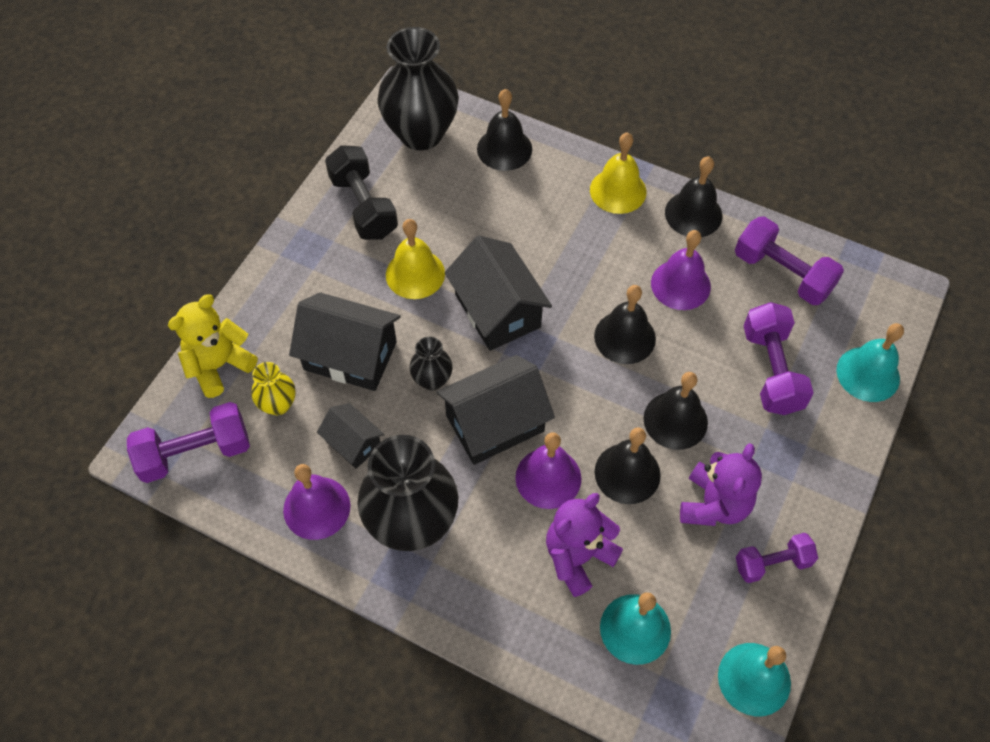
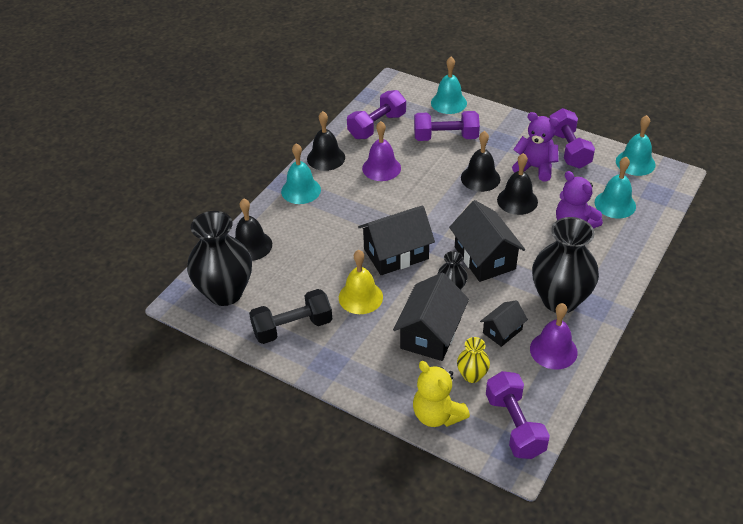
camera: 85 degrees left, 15 degrees down
purple bell [515,432,581,509] -> none
yellow bell [590,132,646,214] -> turquoise bell [281,143,321,204]
black bell [594,285,656,364] -> none
purple dumbbell [736,533,818,583] -> purple dumbbell [550,108,595,168], size x1.56

